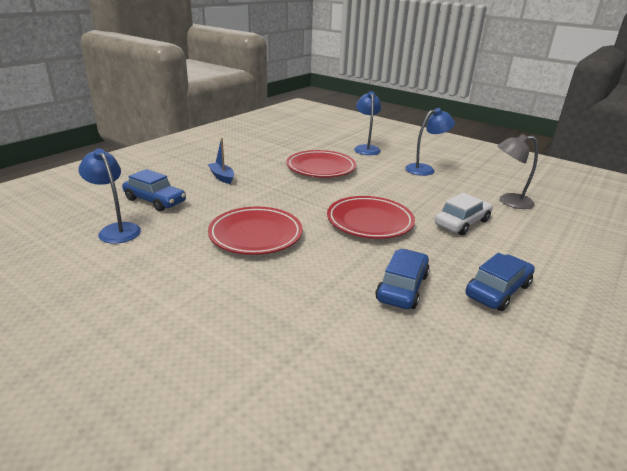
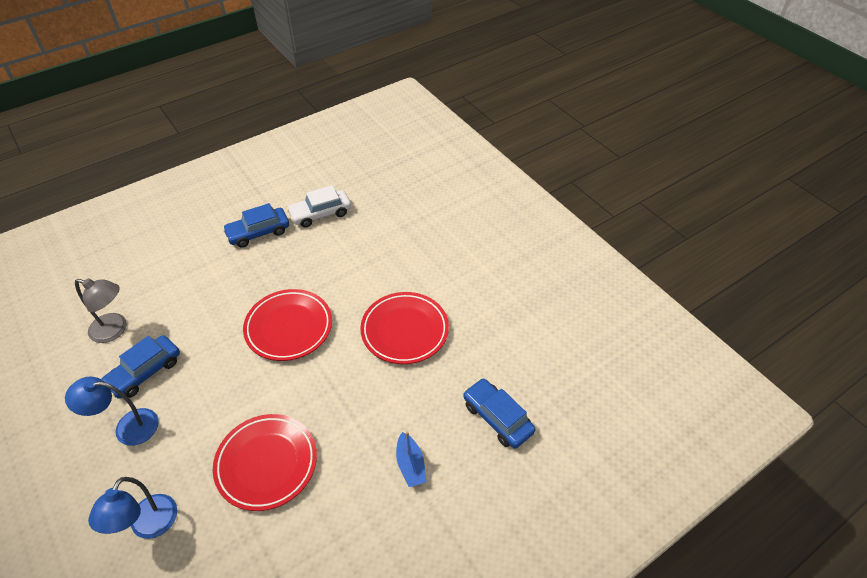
camera: 160 degrees left, 20 degrees up
blue lamp [78,148,141,244] -> none
blue car [375,249,430,309] -> blue car moved to [101,335,180,399]
white car [435,193,493,235] -> white car moved to [287,185,351,228]

